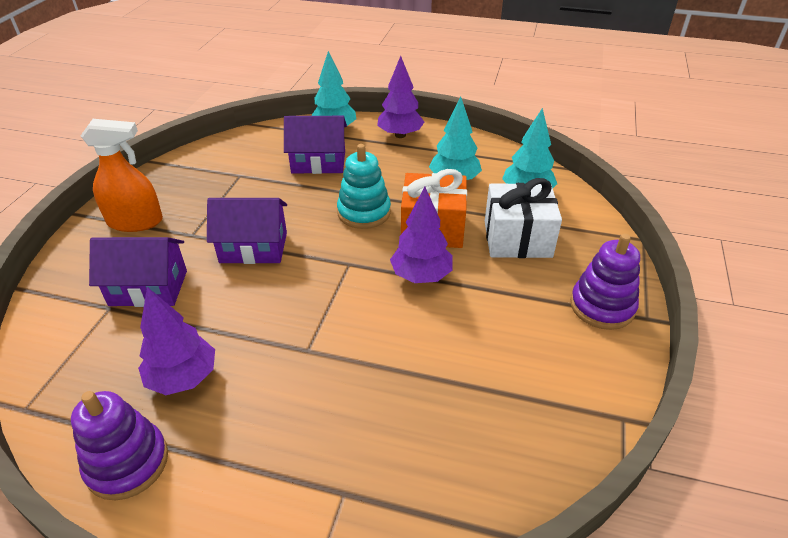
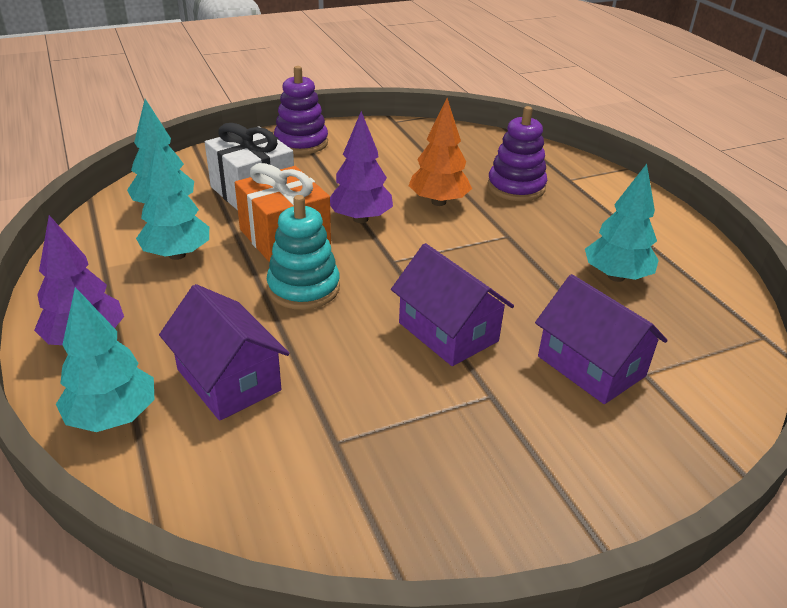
camera: 130 degrees left, 5 degrees down
purple stacking toy [71,391,168,501] -> purple stacking toy moved to [488,106,547,201]
orange spray bottle [81,119,163,232] -> none
purple tree [138,287,215,395] -> turquoise tree [585,164,659,282]
none -> orange tree [409,98,472,206]

